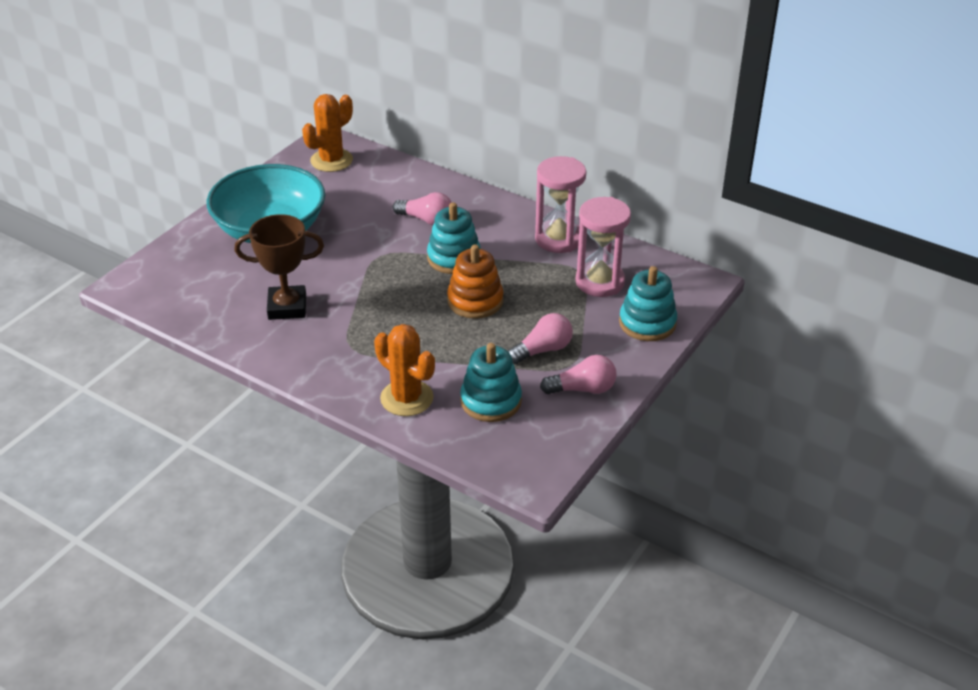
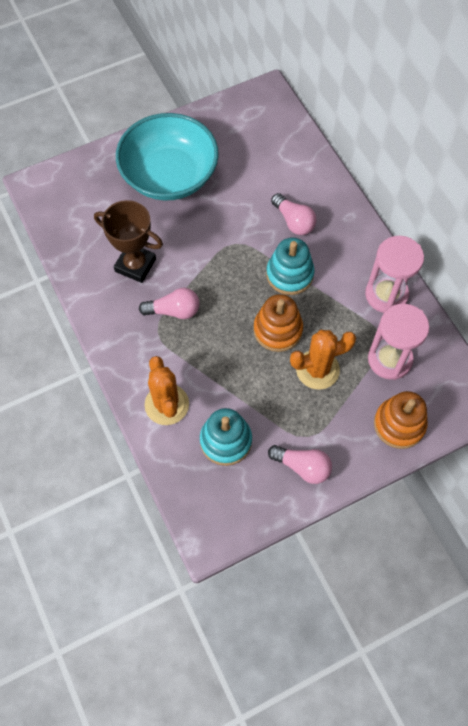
camera: 30 degrees right, 25 degrees up
orange cactus [302,94,353,172] -> orange cactus moved to [290,330,356,390]
pink light bulb [508,313,573,364] -> pink light bulb moved to [139,288,200,319]
turquoise stacking toy [619,266,677,341] -> orange stacking toy [374,391,428,449]

